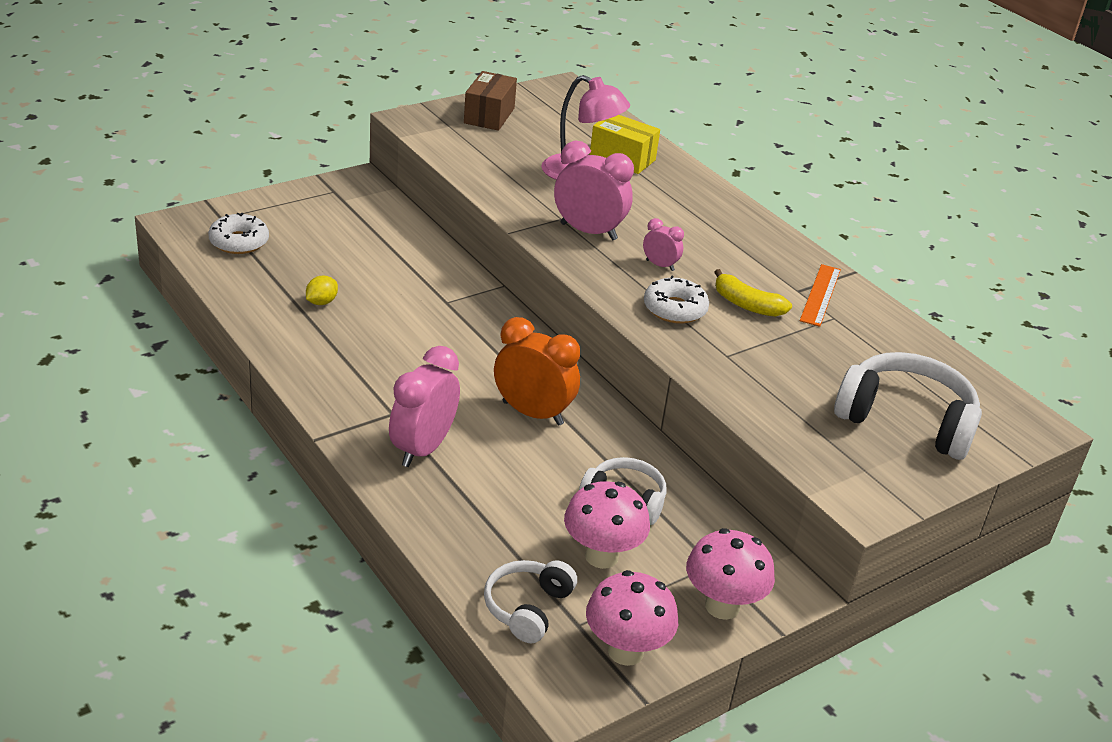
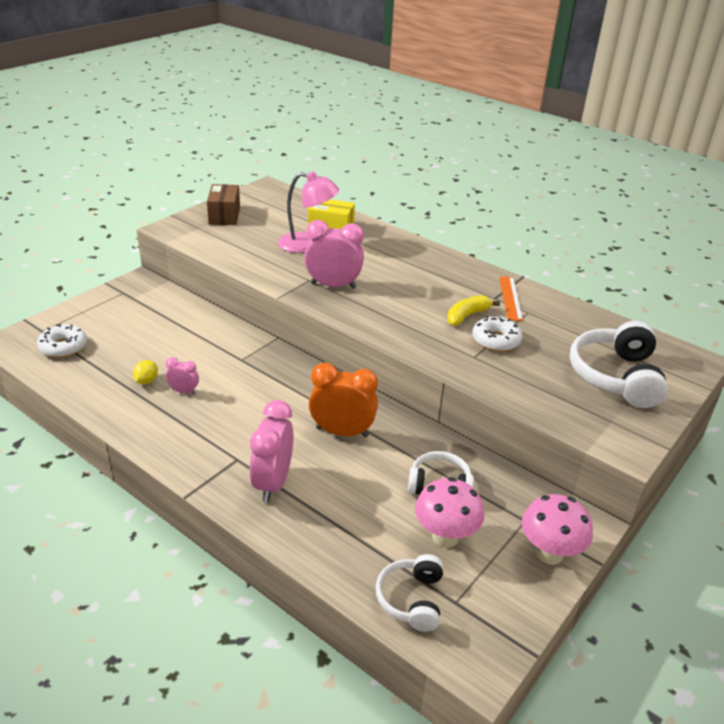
camera: 15 degrees left, 0 degrees up
pink mushroom [586,570,678,666] -> none
pink clock [643,218,684,271] -> pink clock moved to [166,357,199,394]
white donut [644,276,709,324] -> white donut moved to [472,316,523,352]
yellow banana [714,269,792,317] -> yellow banana turned 120 degrees clockwise [447,295,500,326]
white headphones [834,352,982,460] -> white headphones turned 90 degrees counterclockwise [570,321,668,408]

